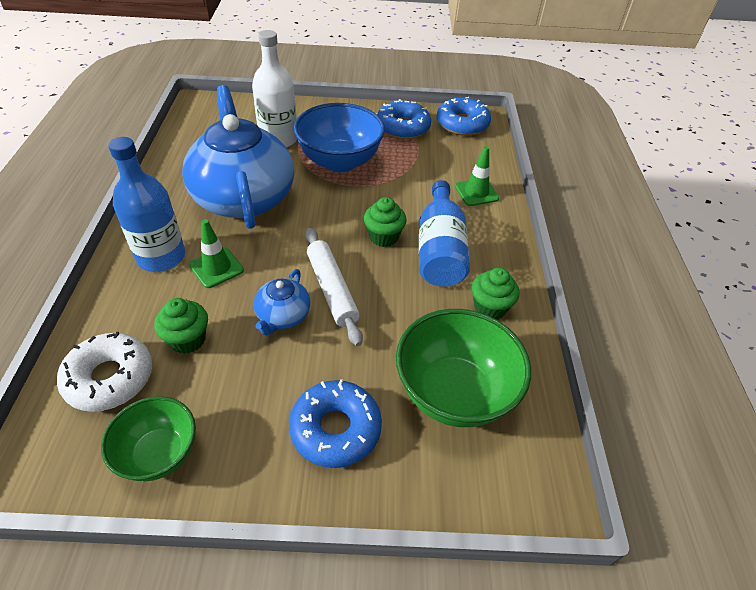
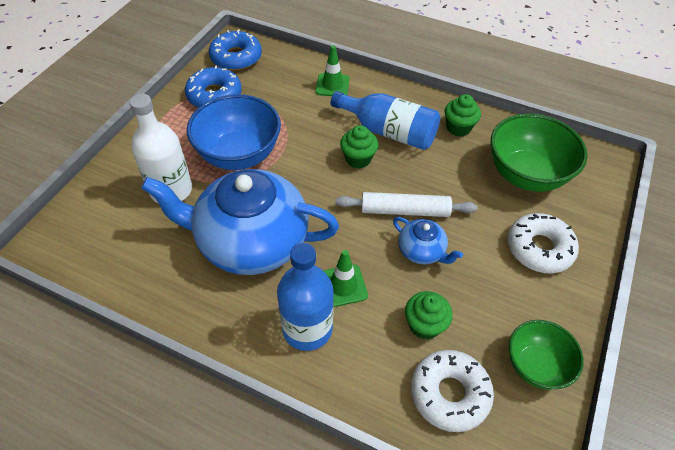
camera: 65 degrees left, 5 degrees up
blue donut [289,379,382,468] -> white donut [507,213,579,274]

